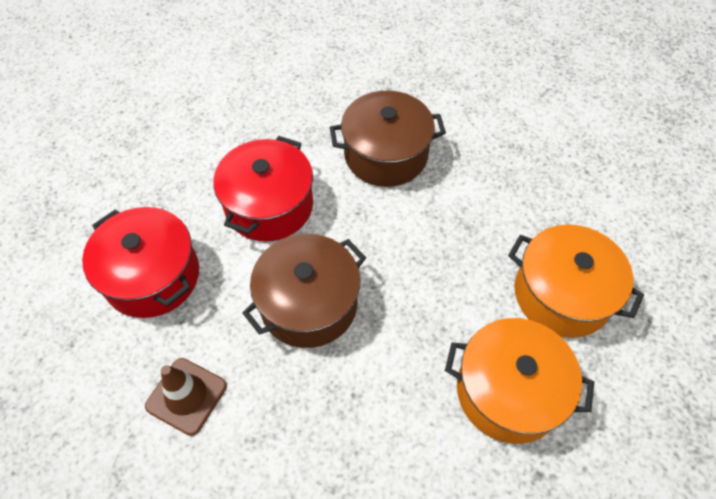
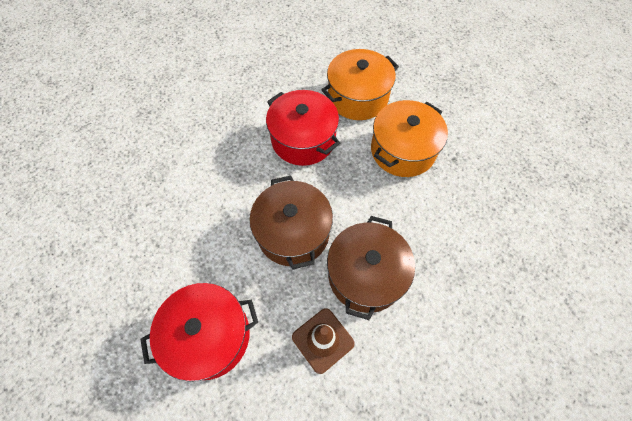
camera: 65 degrees left, 5 degrees up
red pot [213,136,313,242] -> red pot moved to [266,90,340,166]
brown pot [330,90,446,187] -> brown pot moved to [327,216,415,320]

